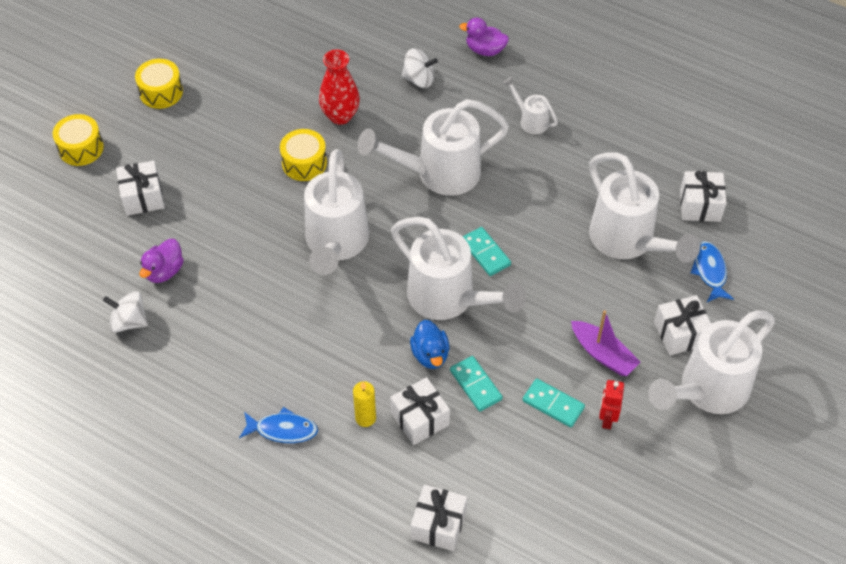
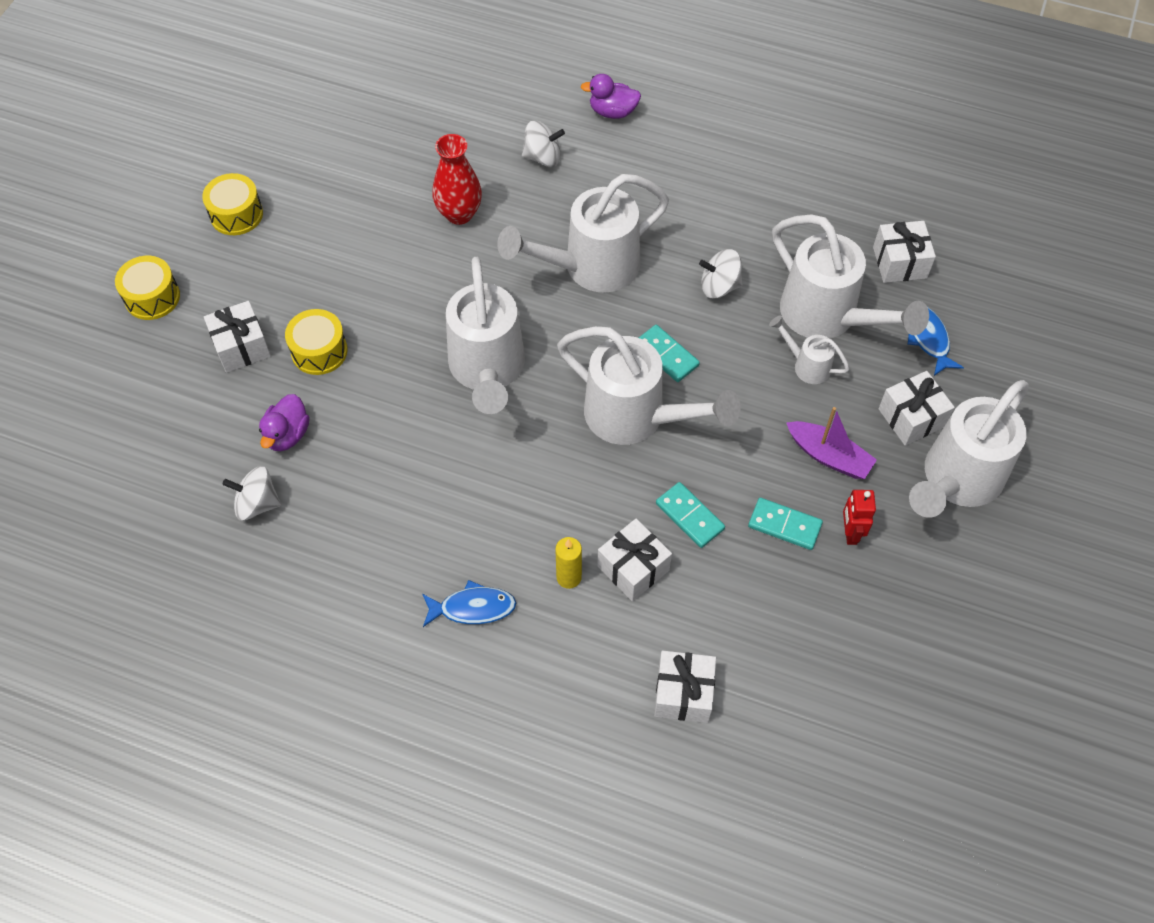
camera: 10 degrees left, 5 degrees up
yellow drum [280,129,327,181] -> yellow drum moved to [285,309,348,375]
blue duck [410,320,449,369] -> none
white watering can [502,77,558,134] -> white watering can moved to [769,315,849,384]
none -> white spinning top [699,249,743,299]

